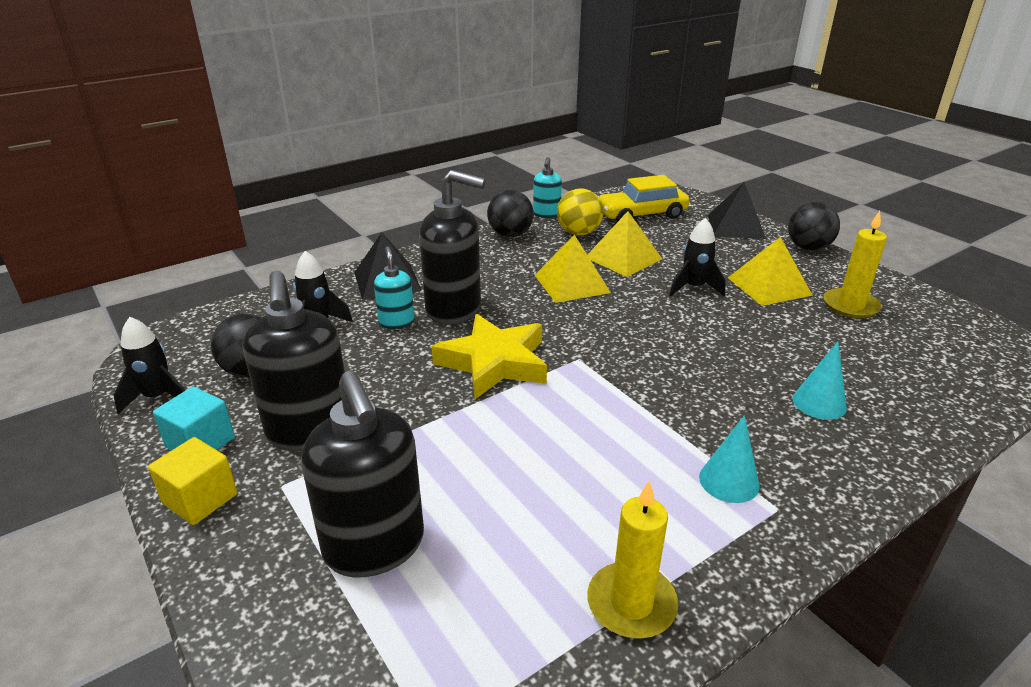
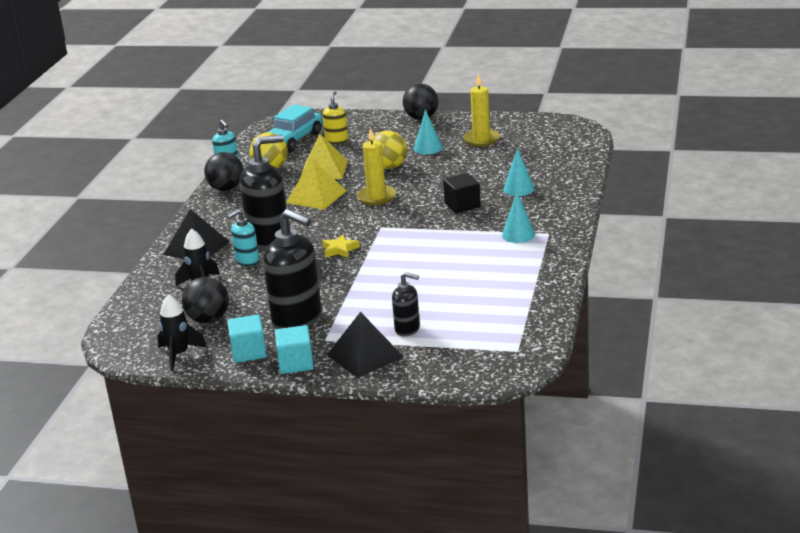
camera: 40 degrees left, 5 degrees down
yellow cube [148,437,237,525] -> turquoise cube [275,325,314,374]
black soap dispenser [301,371,424,577] -> black soap dispenser [392,272,420,336], size x0.52
turquoise soap dispenser [374,246,415,329] -> turquoise soap dispenser turned 75 degrees counterclockwise [227,209,259,266]
yellow star [432,314,547,399] -> yellow star [322,234,360,258], size x0.47
yellow candle [587,481,678,638] -> yellow candle moved to [357,128,396,205]
yellow car [599,175,690,222] -> turquoise car [267,105,322,152]
black rocket [669,218,726,296] -> yellow ball [372,130,407,169]
black pyramid [708,182,766,239] -> black pyramid moved to [327,312,403,378]
yellow pyramid [728,237,813,306] -> turquoise cone [414,109,443,155]
none -> yellow soap dispenser [323,91,348,144]
none -> black cube [443,173,481,213]

